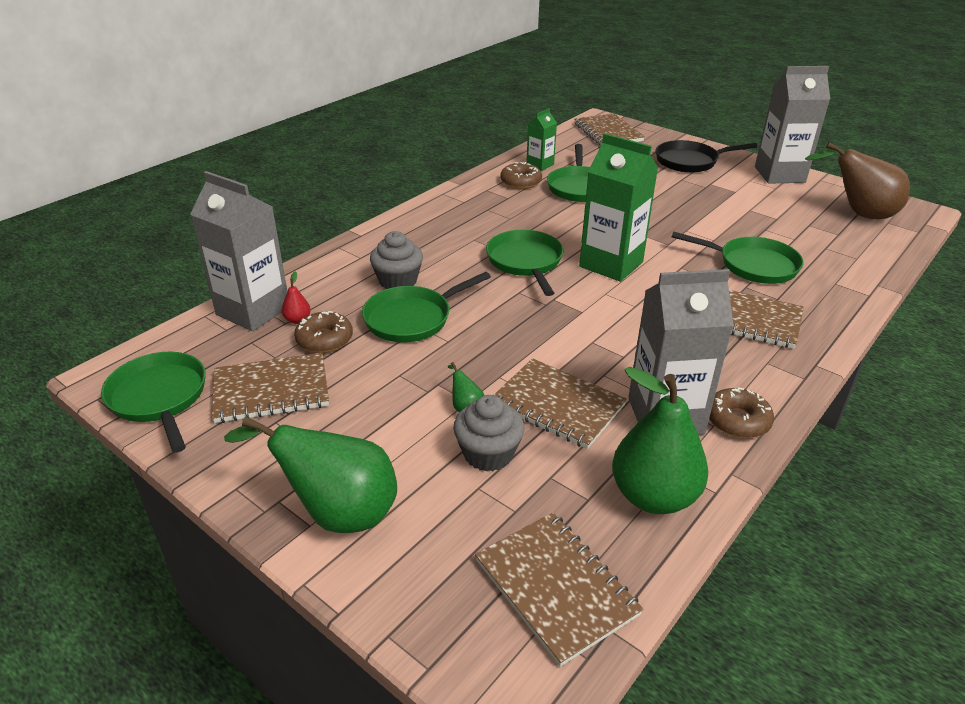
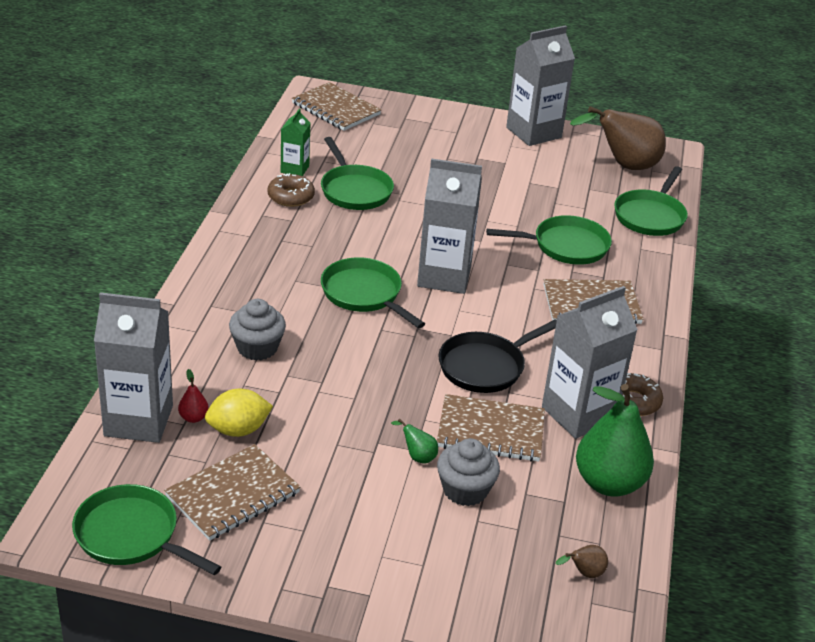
camera: 30 degrees left, 0 degrees up
green pear [224,416,397,533] -> none
brown donut [294,311,353,353] -> yellow lemon [205,389,273,437]
green pan [362,272,491,342] -> green pan moved to [614,166,688,236]
brown notebook [475,513,644,667] -> brown pear [556,545,608,578]
green carton [579,133,658,282] -> grey carton [417,158,482,294]
black pan [656,140,757,173] -> black pan moved to [439,319,557,393]

